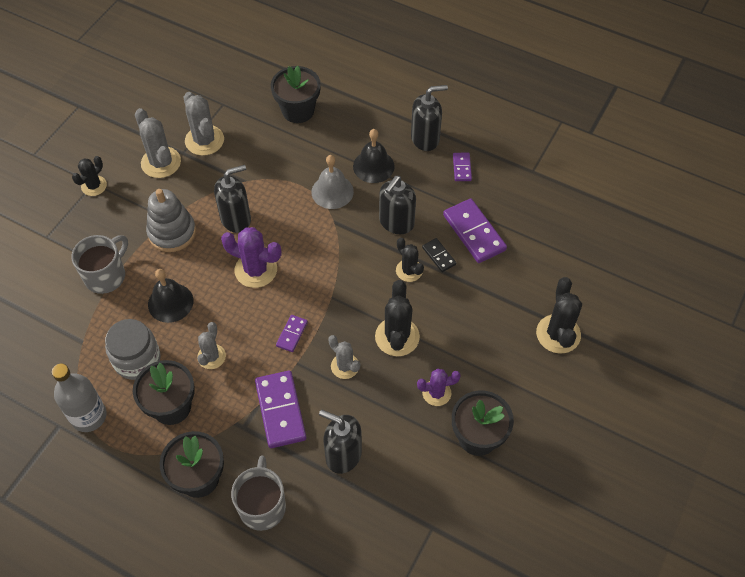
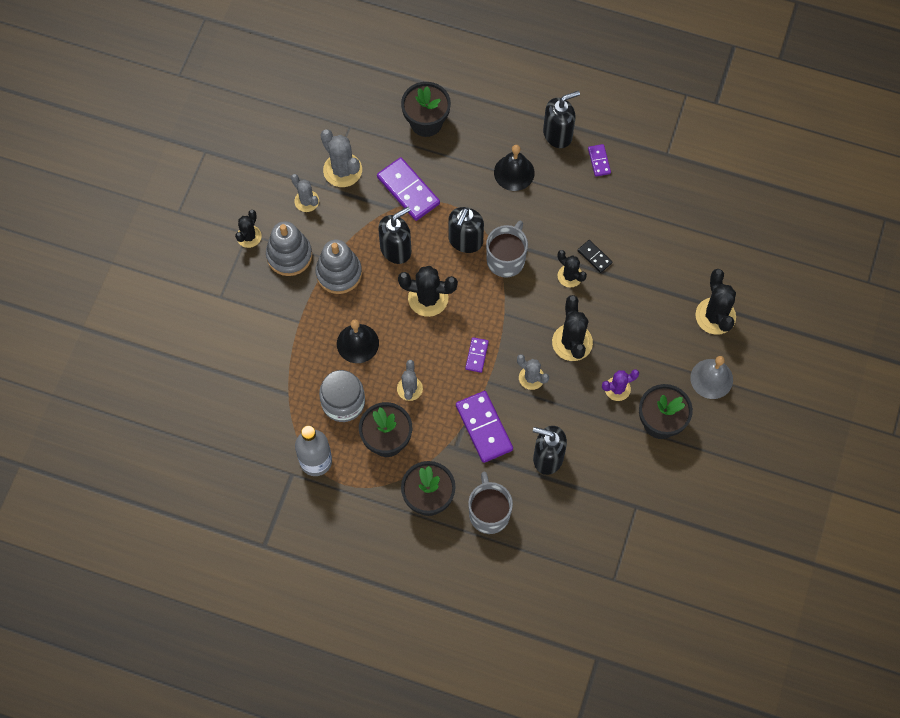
camera: 10 degrees left, 10 degrees up
grey mug [72,235,128,294] -> grey mug moved to [486,220,528,278]
grey cactus [135,108,181,178] -> grey cactus [291,174,319,212], size x0.63
purple cactus [221,227,281,288] -> black cactus [398,266,458,317]
grey bell [312,155,354,209] -> grey bell moved to [690,356,733,399]
black soap dispenser [379,176,416,234] -> black soap dispenser moved to [448,207,484,253]
purple domino [443,199,507,263] -> purple domino moved to [377,157,440,221]
none -> grey stacking toy [266,221,312,276]

